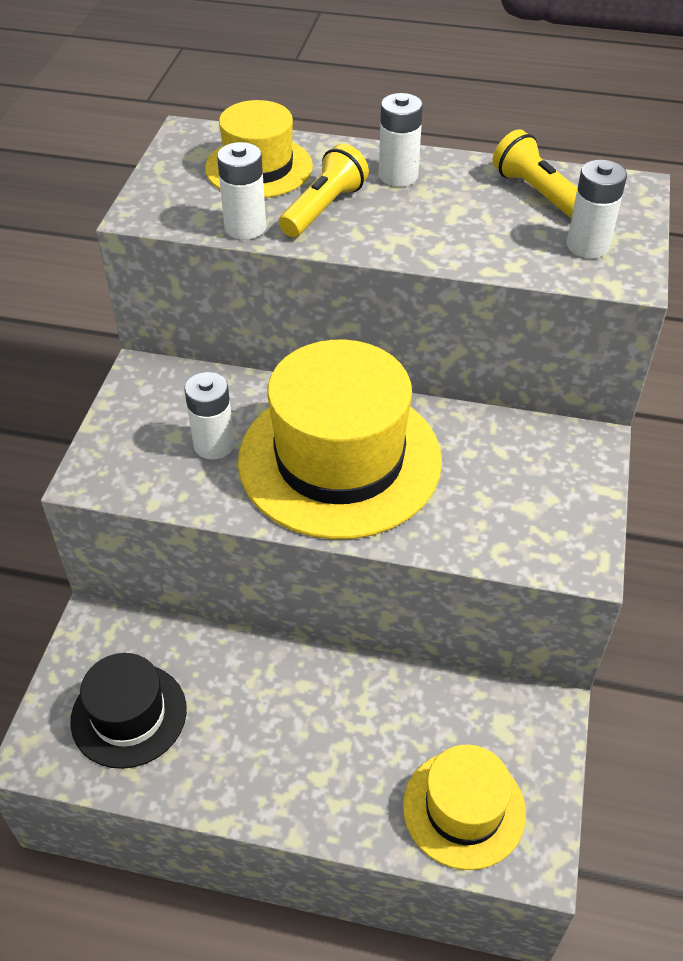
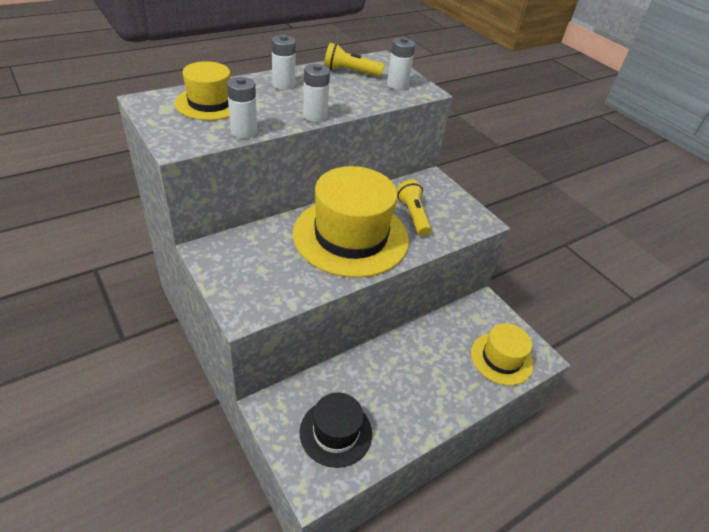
camera: 50 degrees left, 5 degrees down
white battery [184,372,235,459] -> white battery moved to [303,64,330,122]
yellow flashlight [279,144,369,237] -> yellow flashlight moved to [397,180,431,236]

